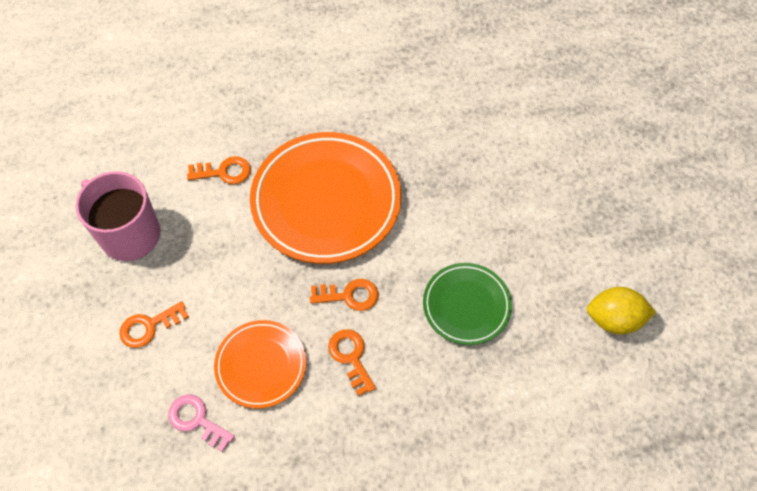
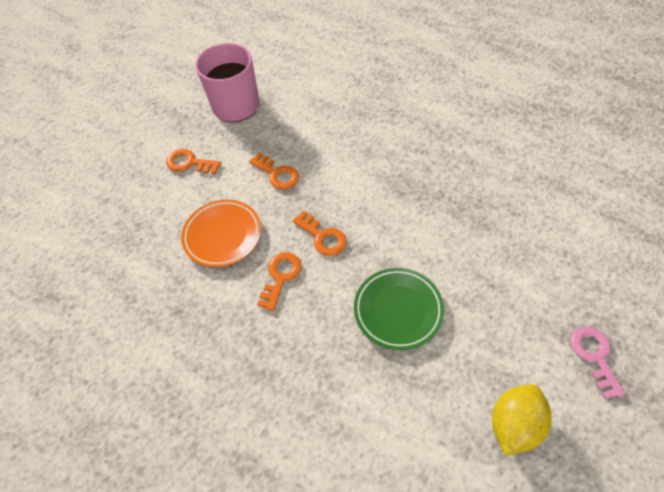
camera: 50 degrees right, 5 degrees down
pink key [168,394,235,452] -> pink key moved to [570,326,625,399]
orange key [187,156,251,184] -> orange key moved to [249,152,299,190]
orange plate [250,132,401,264] -> none
yellow lemon [587,287,656,335] -> yellow lemon turned 75 degrees clockwise [492,384,551,456]

